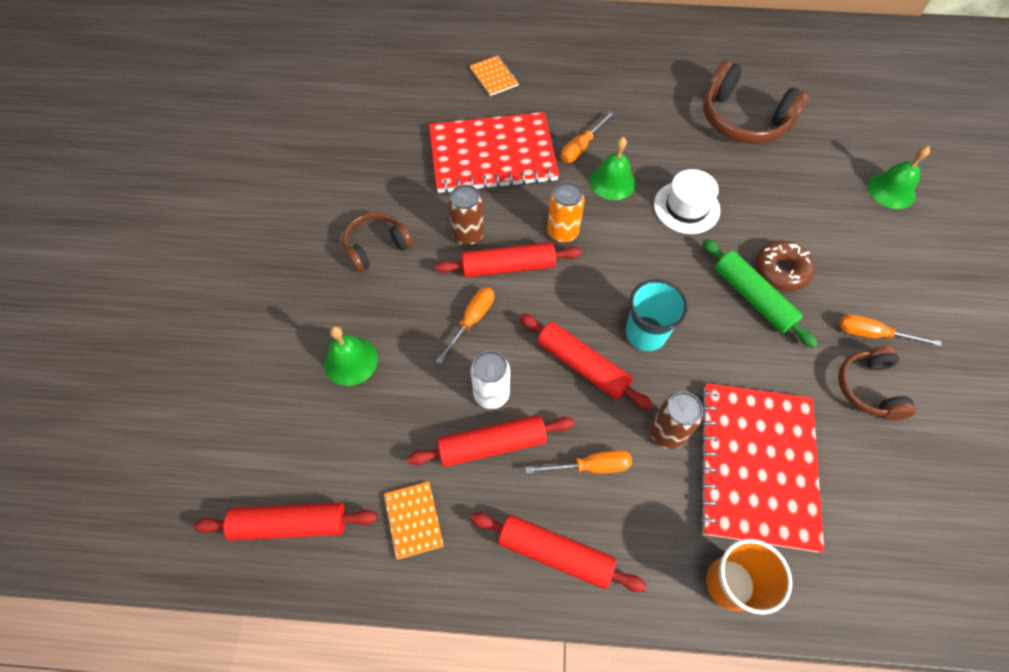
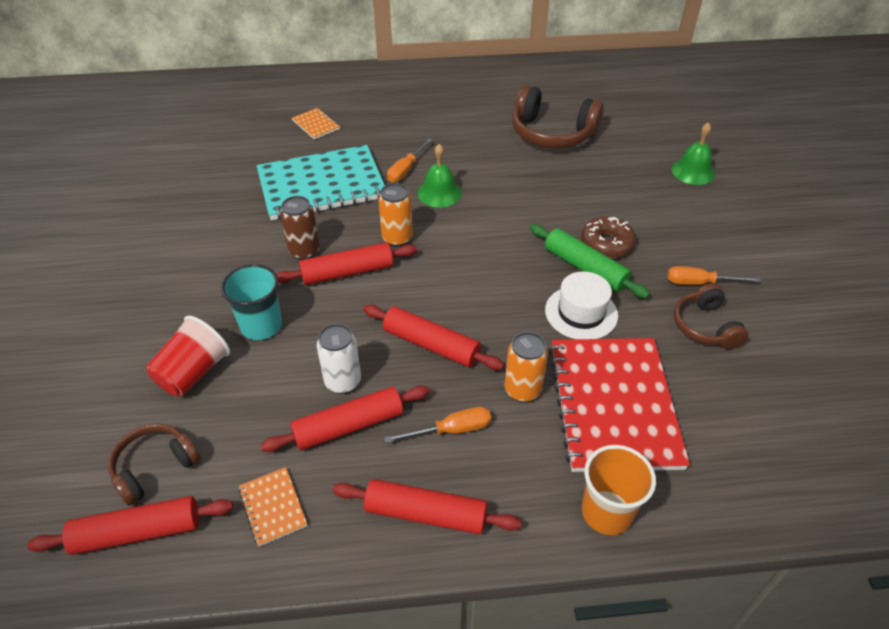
camera: 10 degrees left, 15 degrees down
green bell [324,326,378,386] -> red cup [146,316,230,396]
brown headphones [343,212,413,272] -> brown headphones moved to [108,424,201,506]
red notebook [429,112,559,194] -> turquoise notebook [257,145,385,220]
orange screwdriver [436,287,494,364] -> none
turquoise cup [625,279,688,351] -> turquoise cup moved to [221,264,282,340]
brown can [650,392,703,449] -> orange can [504,332,548,402]
white hat [654,169,721,234] -> white hat moved to [545,271,618,339]

